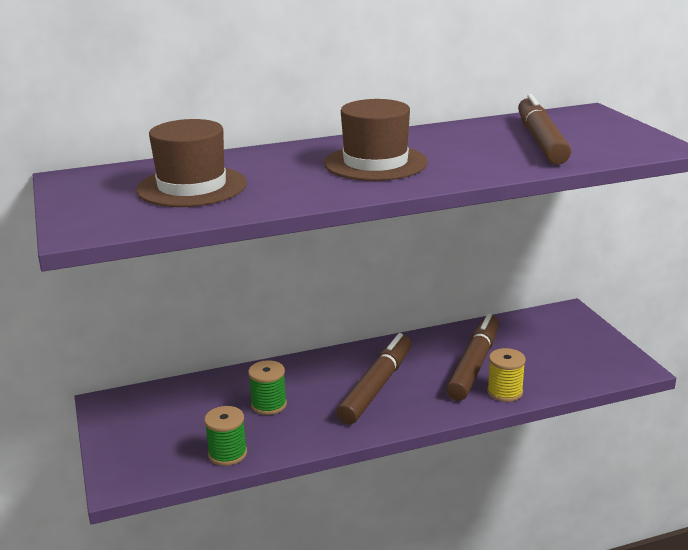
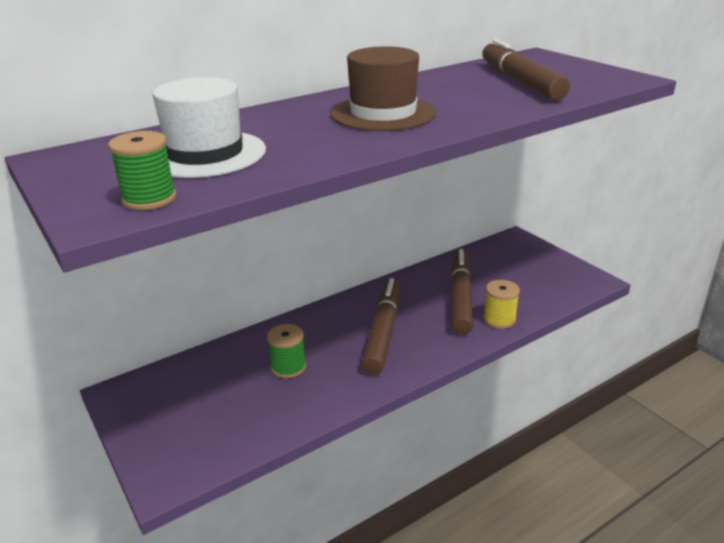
camera: 15 degrees left, 5 degrees up
brown hat [136,119,247,207] -> white hat [152,77,266,178]
green spool [204,406,247,466] -> green spool moved to [108,131,176,210]

